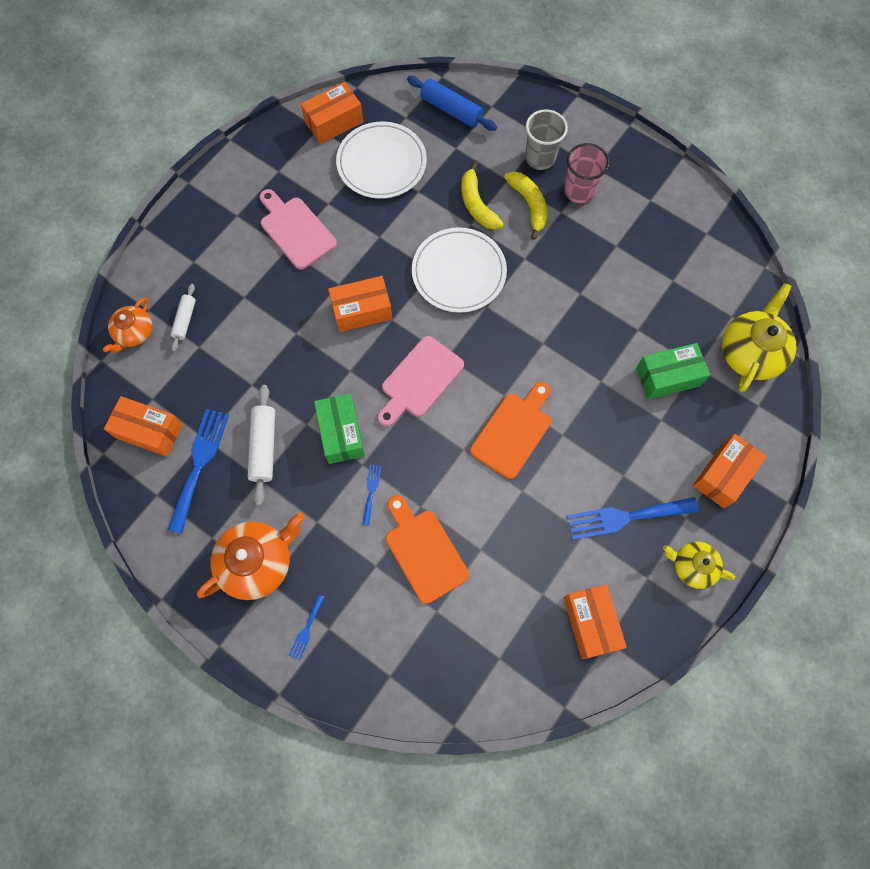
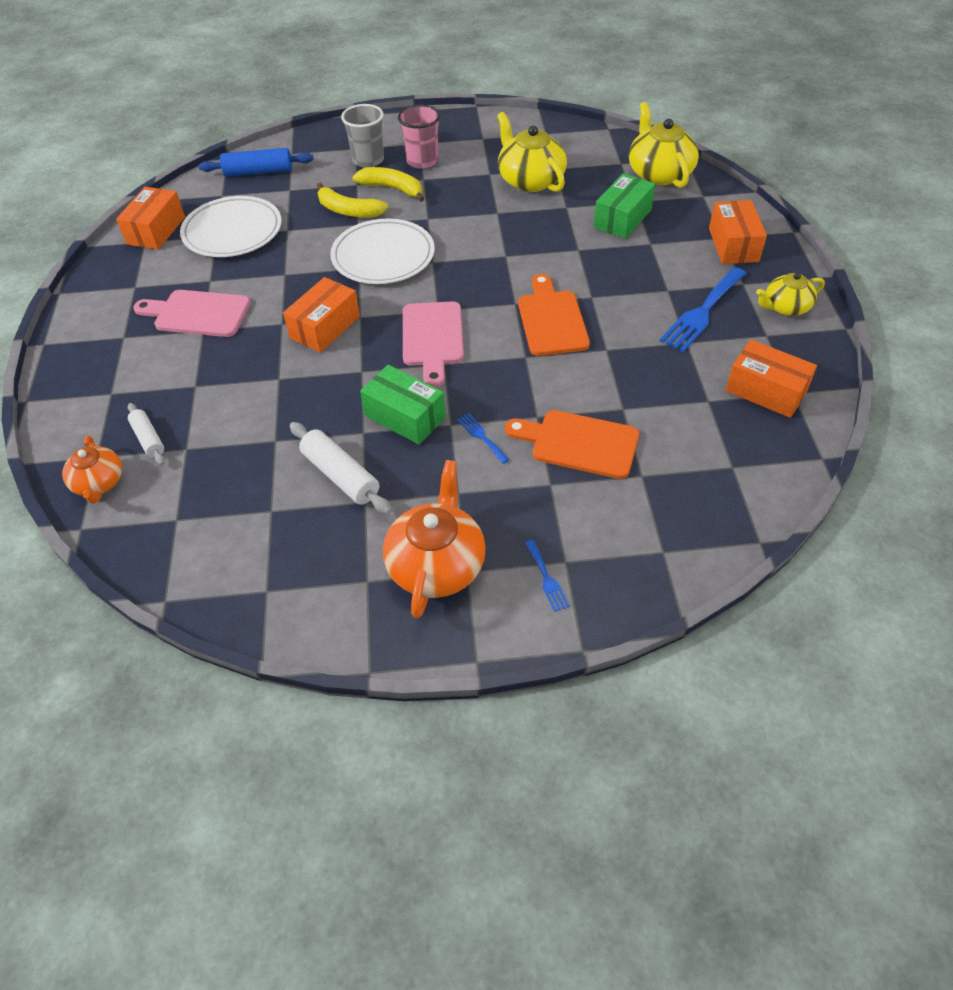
camera: 40 degrees left, 20 degrees down
orange box [104,396,183,457] -> none
blue fork [168,409,229,533] -> none
none -> yellow teapot [497,112,567,192]

